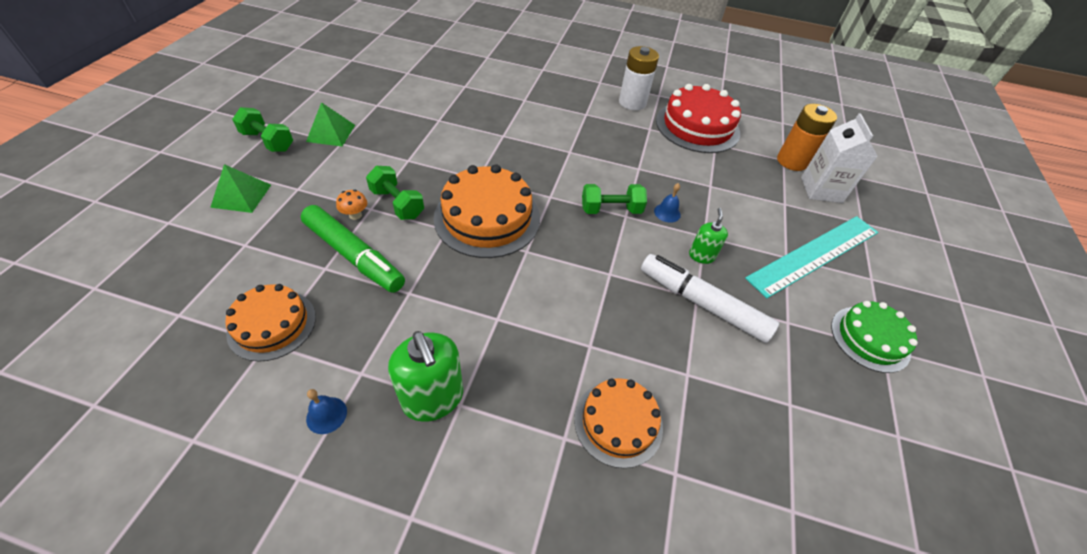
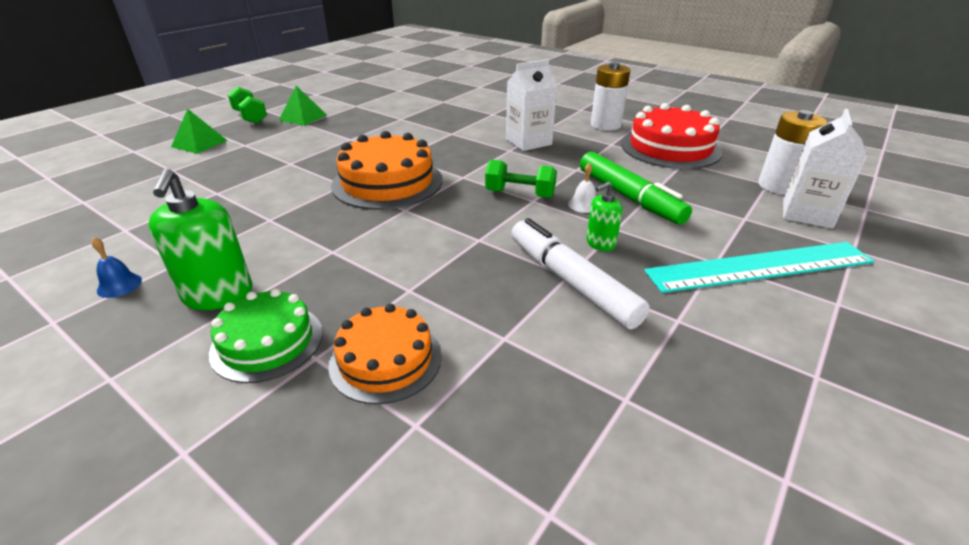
camera: 25 degrees right, 15 degrees down
orange cake [225,284,316,362] -> none
green marker [301,205,405,293] -> green marker moved to [580,152,692,225]
orange mushroom [336,190,367,220] -> none
green dumbbell [366,166,424,220] -> none
blue bell [654,183,681,223] -> white bell [568,163,596,213]
green soap dispenser [689,208,728,264] -> green soap dispenser turned 150 degrees counterclockwise [586,182,623,251]
orange battery [777,104,837,171] -> white battery [758,110,827,195]
green cake [831,301,918,373] -> green cake moved to [209,288,323,383]
none -> white carton [506,59,557,151]

